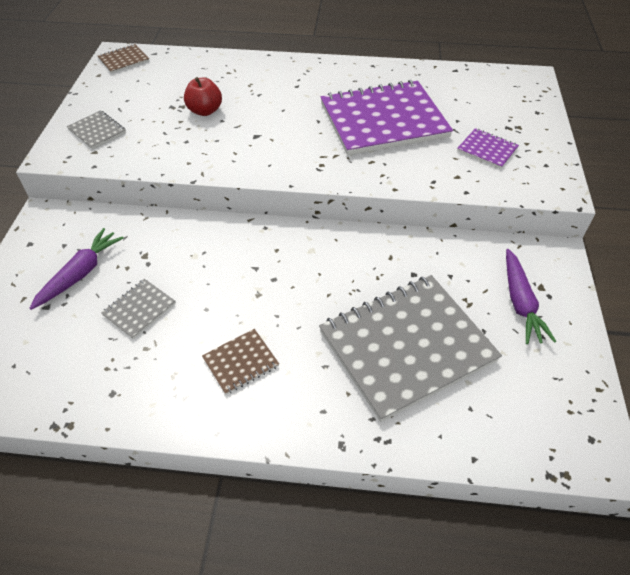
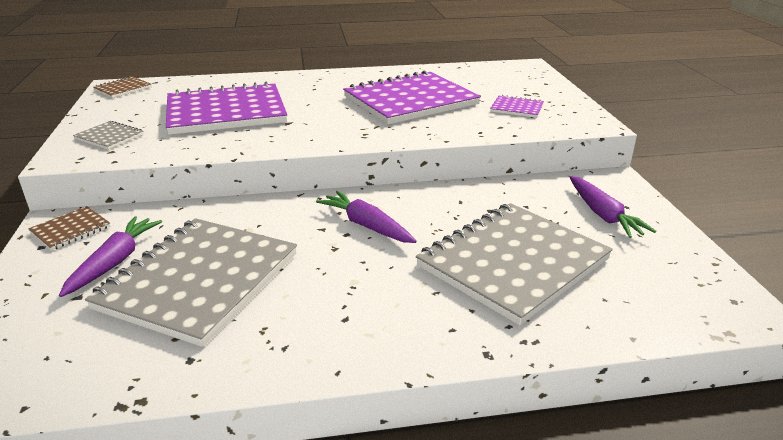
camera: 15 degrees left, 20 degrees down
grey notebook [101,279,176,339] -> grey notebook [85,218,297,347], size x2.34
red apple [184,77,222,116] -> purple notebook [166,82,287,135]
brown notebook [202,329,279,395] -> brown notebook moved to [28,206,110,251]
none -> purple carrot [316,191,417,243]

